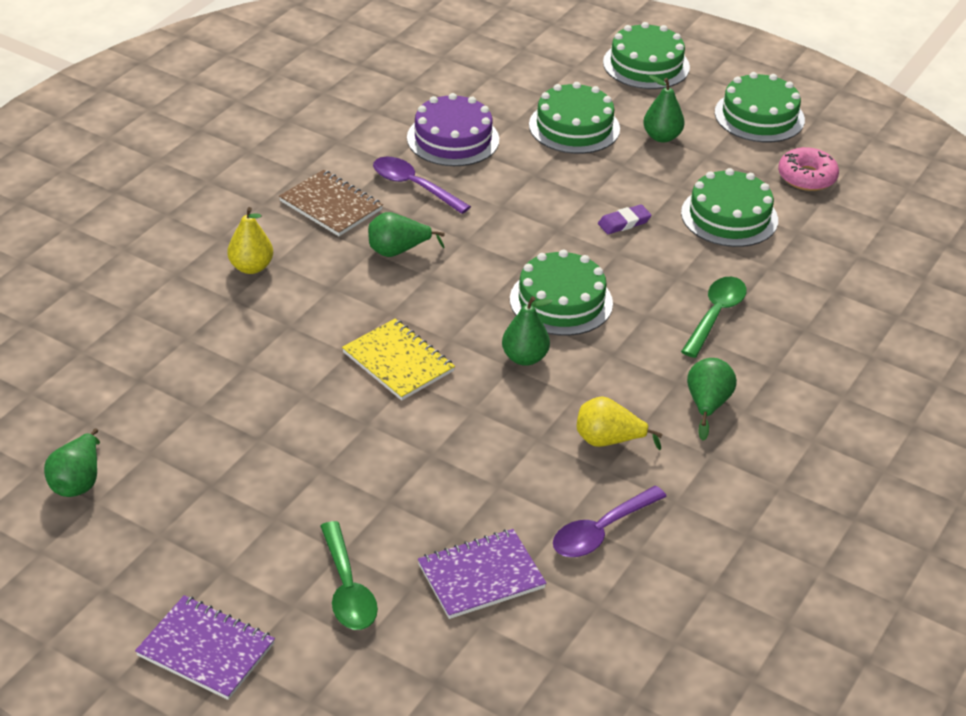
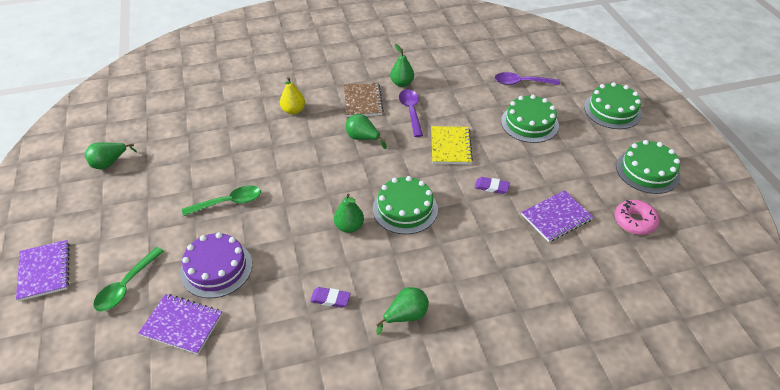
camera: 45 degrees right, 5 degrees up
yellow notebook [342,319,455,401] -> yellow notebook moved to [431,126,473,164]
purple cake [407,93,499,166] -> purple cake moved to [180,232,252,298]
purple spoon [553,486,667,557] -> purple spoon moved to [495,72,560,85]
yellow pear [577,396,663,450] -> purple eraser [310,287,351,308]
green pear [643,75,684,142] -> green pear moved to [390,44,414,87]
green cake [681,168,778,247] -> purple notebook [521,190,593,242]
green spoon [681,277,747,358] -> green spoon moved to [182,185,261,216]

